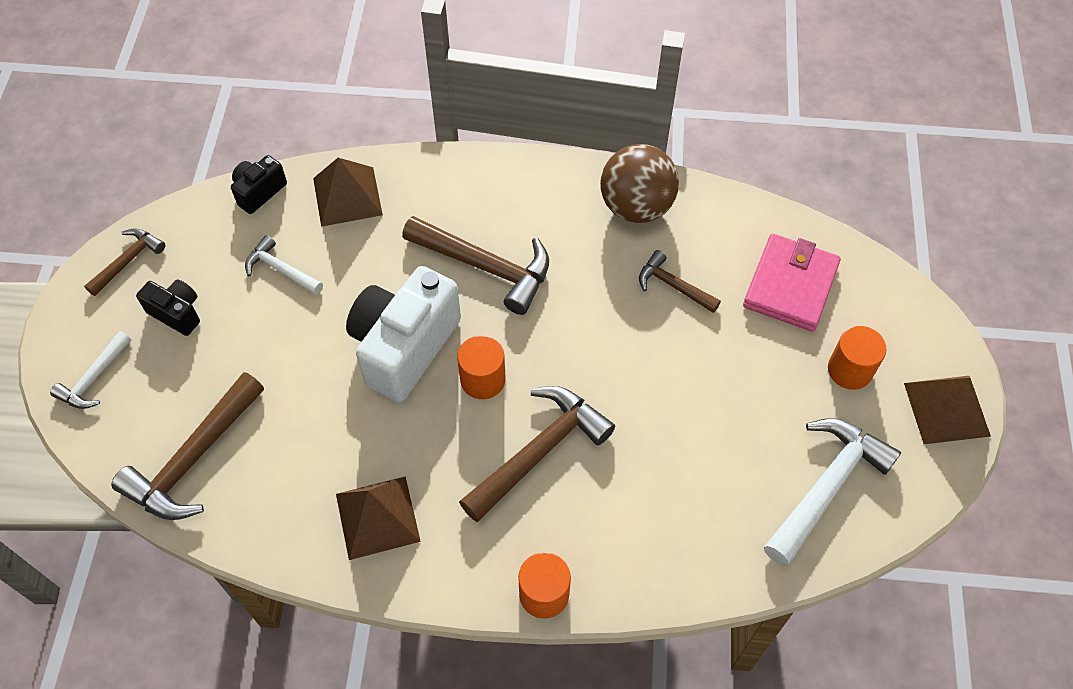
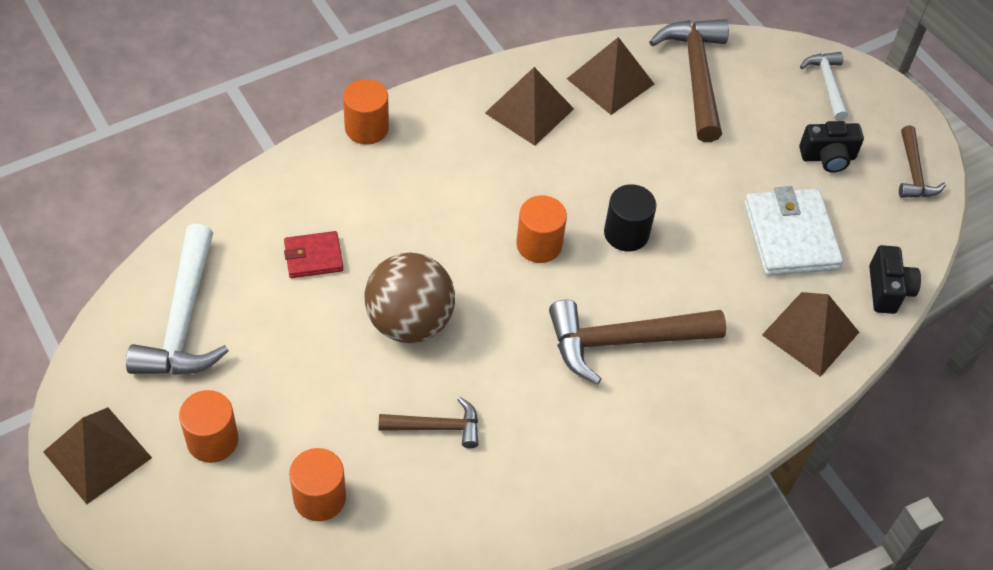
camera: 140 degrees right, 5 degrees down
white hammer [245,235,323,295] -> white wallet [744,186,843,276]
white camera [346,266,461,402] -> black cylinder [604,184,657,252]
brown hammer [459,386,615,522] -> none
brown ball [600,144,679,223] -> brown ball moved to [365,252,455,343]
pink wallet [743,234,841,331] -> orange cylinder [289,448,346,521]
none -> red wallet [284,231,343,278]
none -> brown pyramid [567,37,654,115]

